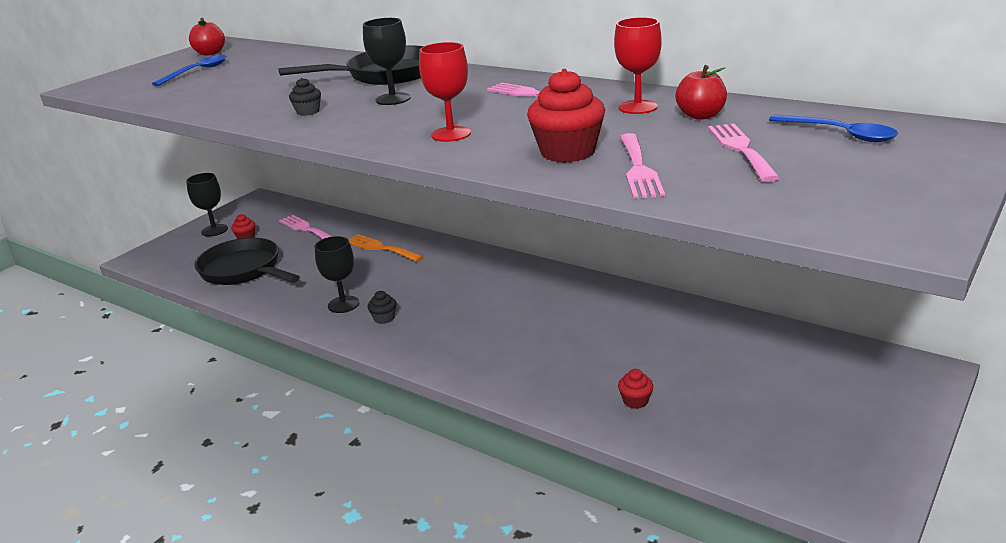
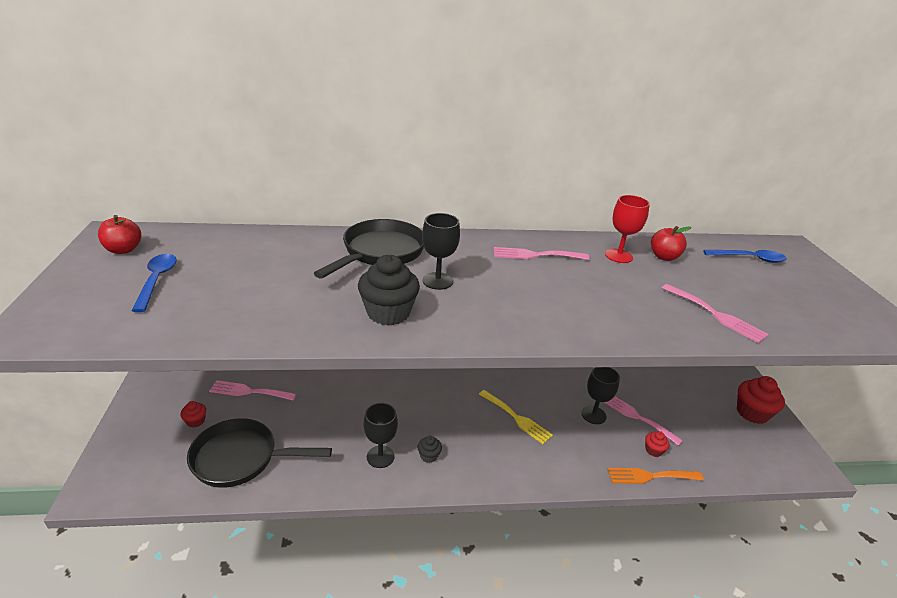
camera: 45 degrees left, 5 degrees up
black goblet [186,173,228,237] -> black goblet moved to [581,367,620,424]
black cupcake [289,78,321,116] -> black cupcake [358,255,420,326], size x1.99
orange fork [349,234,423,262] -> orange fork moved to [607,468,704,484]
red goblet [419,42,471,142] -> none
red cupcake [527,69,605,163] -> red cupcake moved to [737,376,785,424]
pink fork [708,124,780,182] -> pink fork moved to [604,396,683,446]
none -> yellow fork [479,390,553,444]

